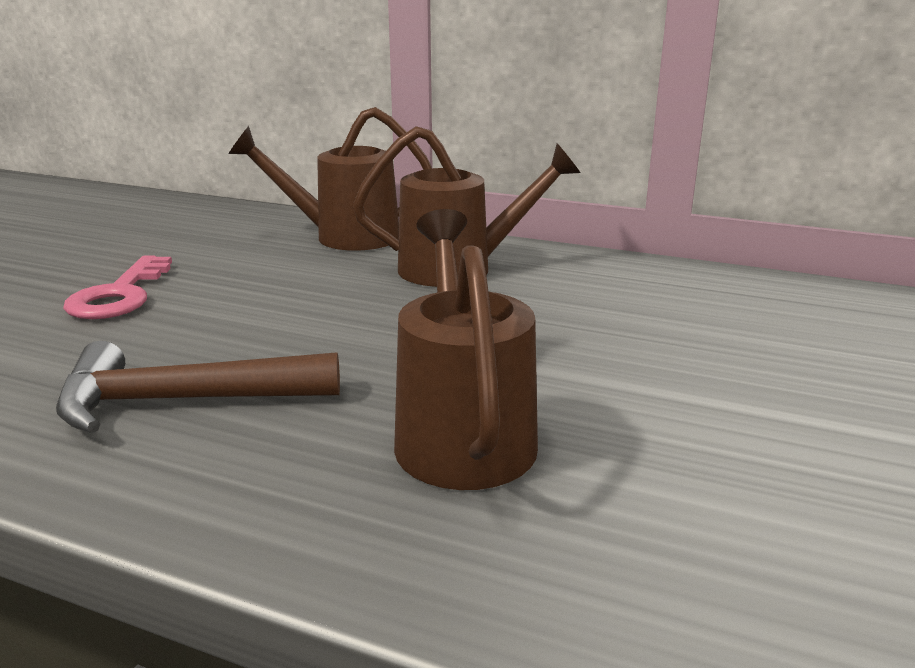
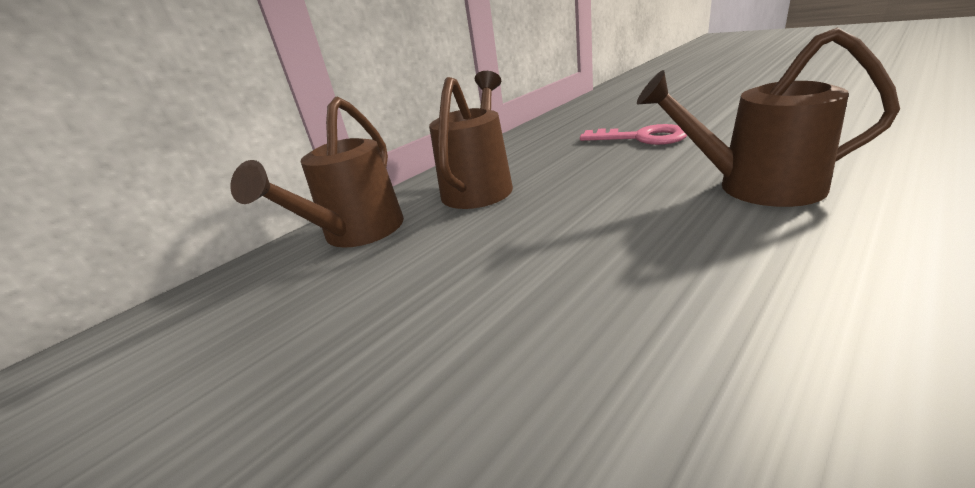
camera: 65 degrees left, 5 degrees up
brown hammer [56,341,340,433] -> none
pink key [63,255,172,319] -> pink key moved to [580,124,687,145]

